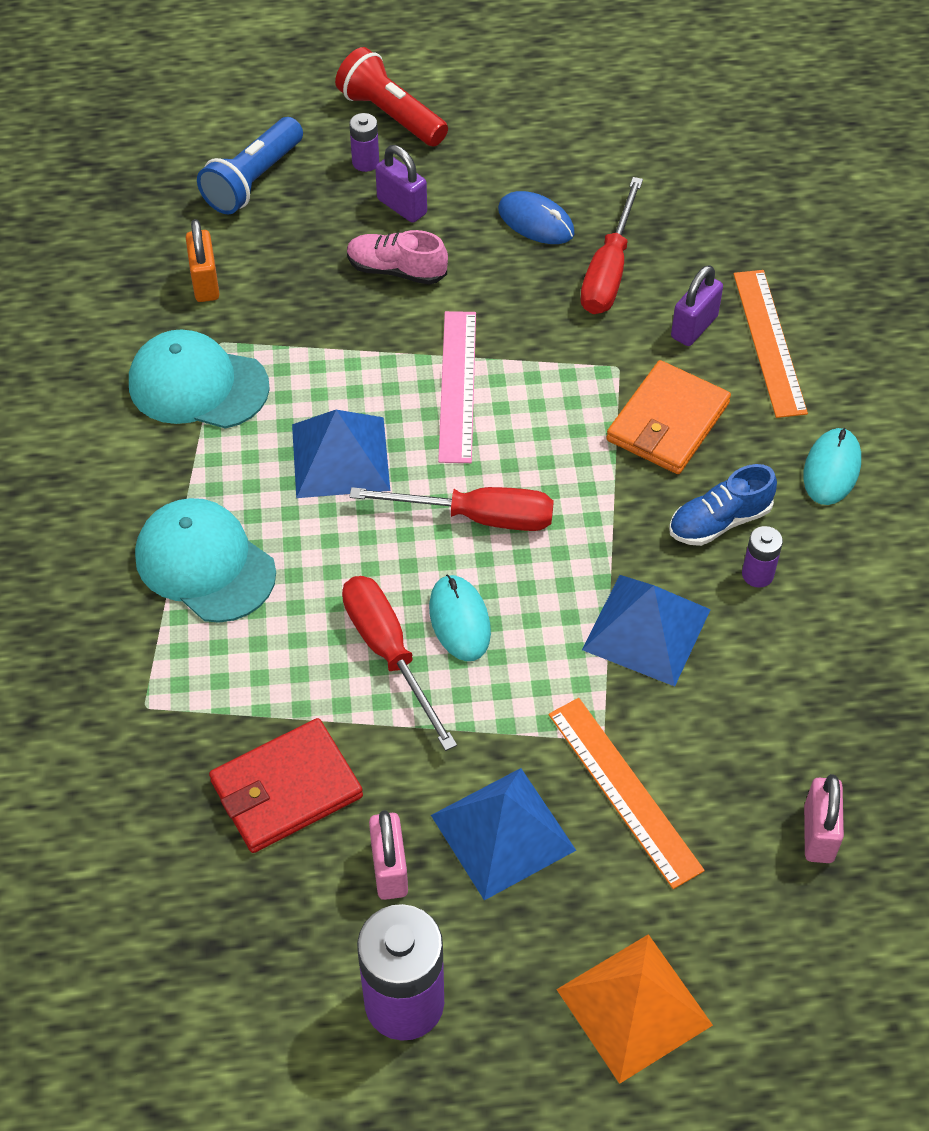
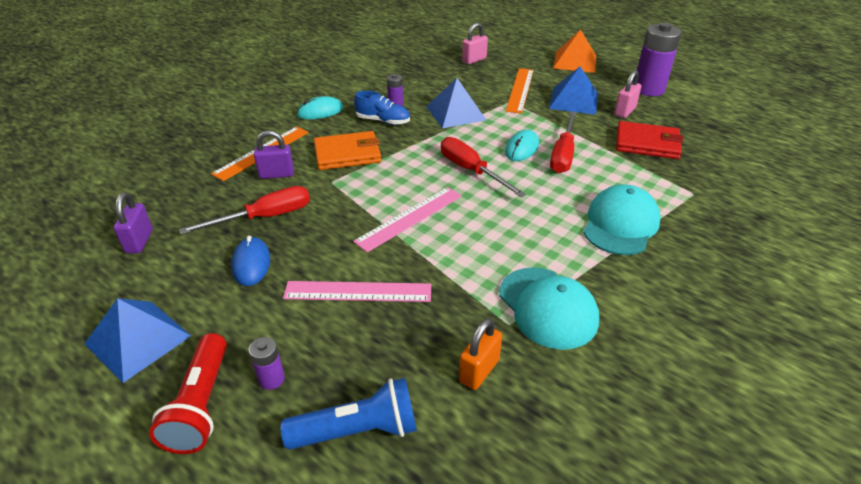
camera: 135 degrees left, 15 degrees down
turquoise cap [135,498,276,623] -> turquoise cap turned 150 degrees counterclockwise [583,184,661,255]
blue pyramid [292,410,390,498] -> blue pyramid moved to [84,298,191,383]
pink shoe [347,230,448,285] -> pink ruler [283,281,431,302]
purple padlock [375,145,427,223] -> purple padlock moved to [114,192,153,253]

